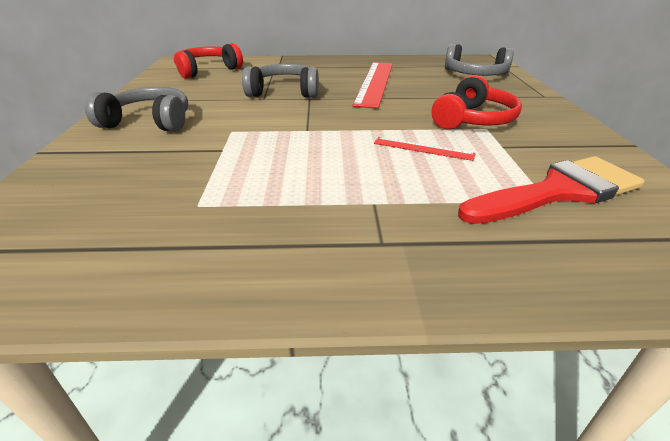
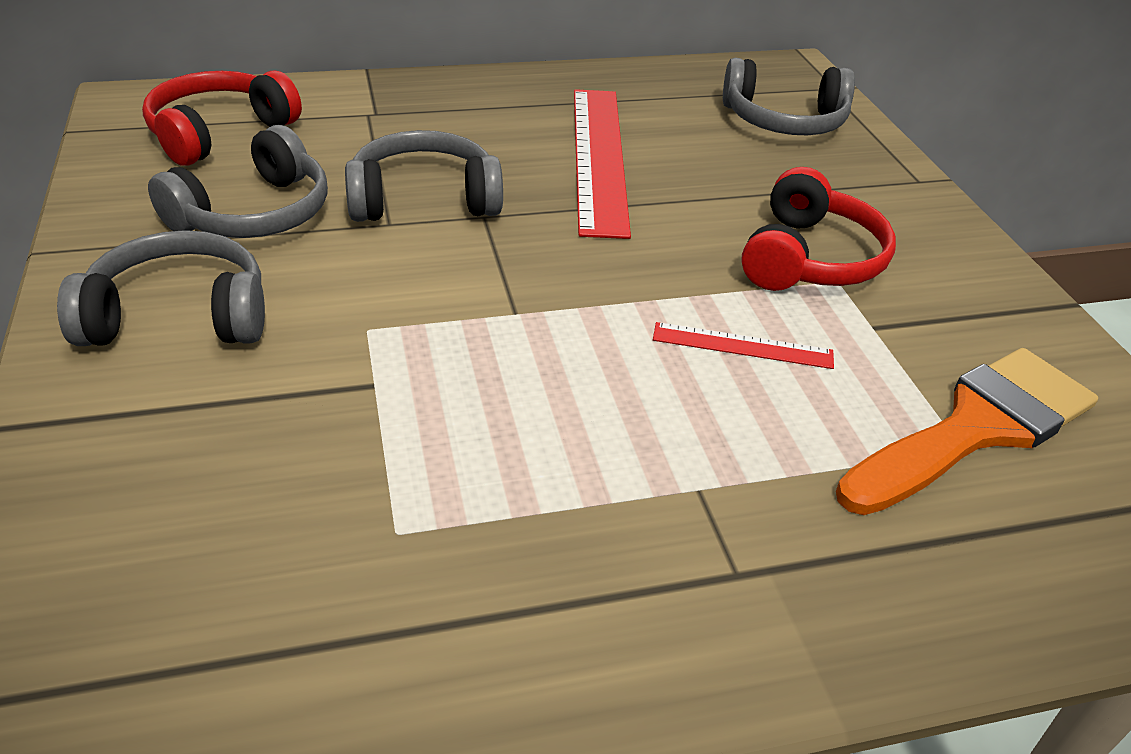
camera: 15 degrees left, 5 degrees up
red brush [458,156,644,224] -> orange brush [836,348,1098,515]
none -> grey headphones [148,125,328,238]

